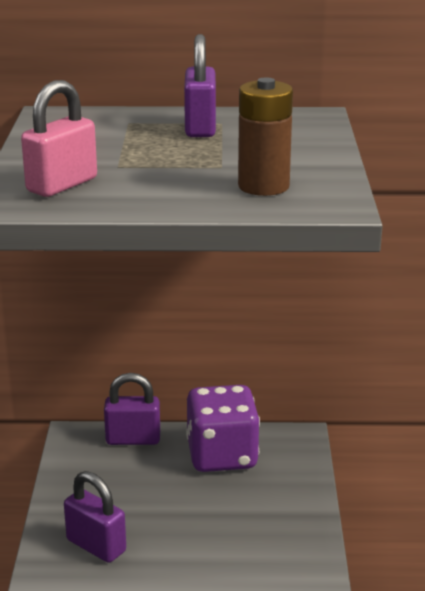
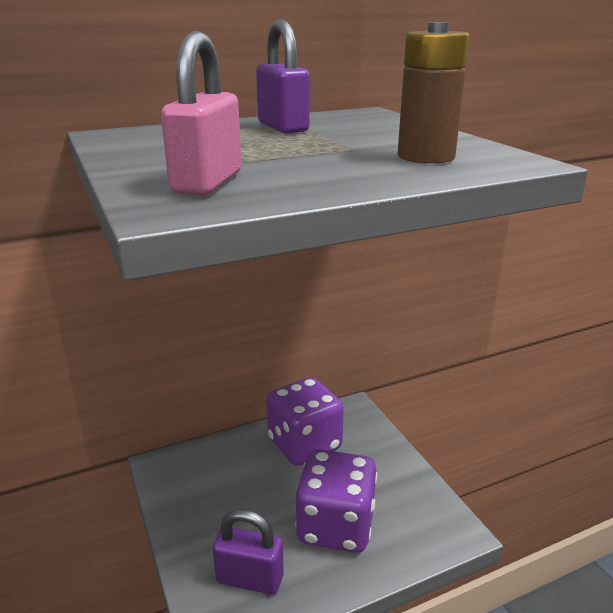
camera: 25 degrees left, 0 degrees up
purple padlock [104,373,160,445] -> none
none -> purple dice [295,449,377,553]

